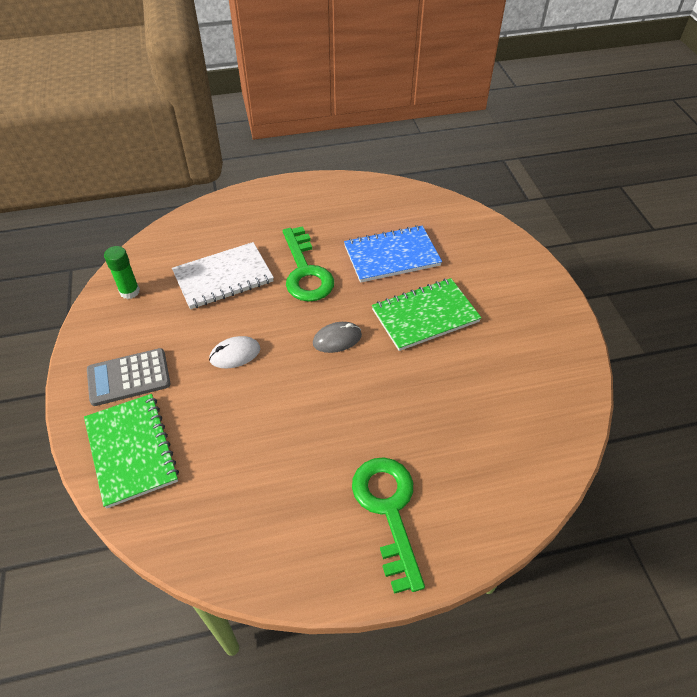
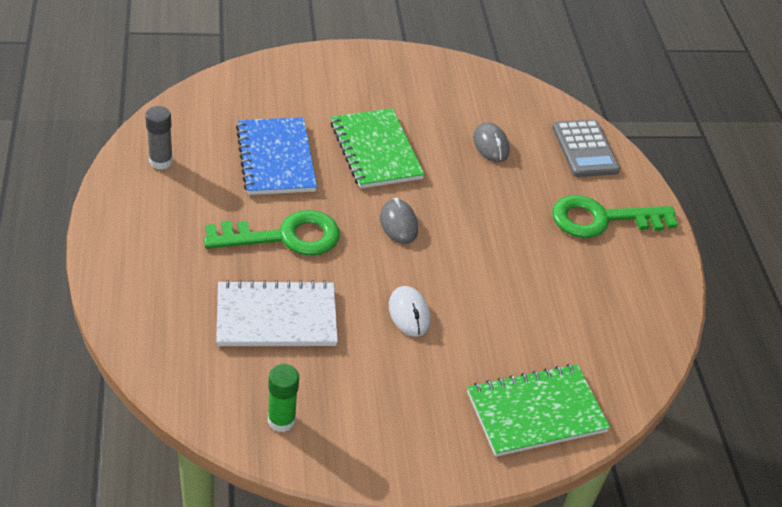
camera: 90 degrees left, 5 degrees down
grey calculator [87,348,170,406] -> grey calculator moved to [552,119,620,177]
white notebook [172,242,274,309] -> white notebook turned 75 degrees counterclockwise [216,280,338,346]
none -> grey glue stick [145,106,173,170]
none -> grey mouse [473,122,510,162]

